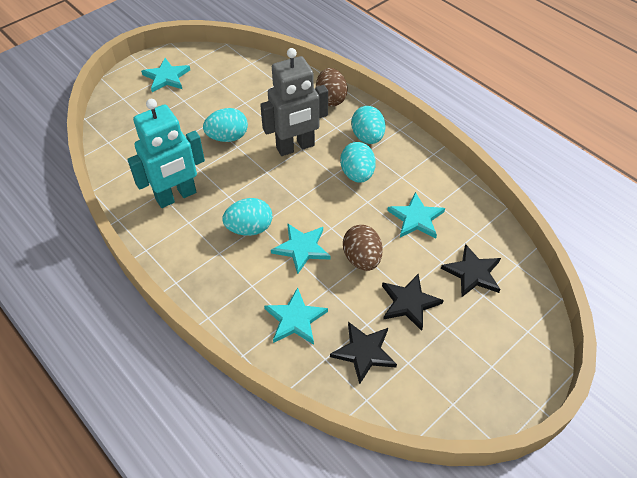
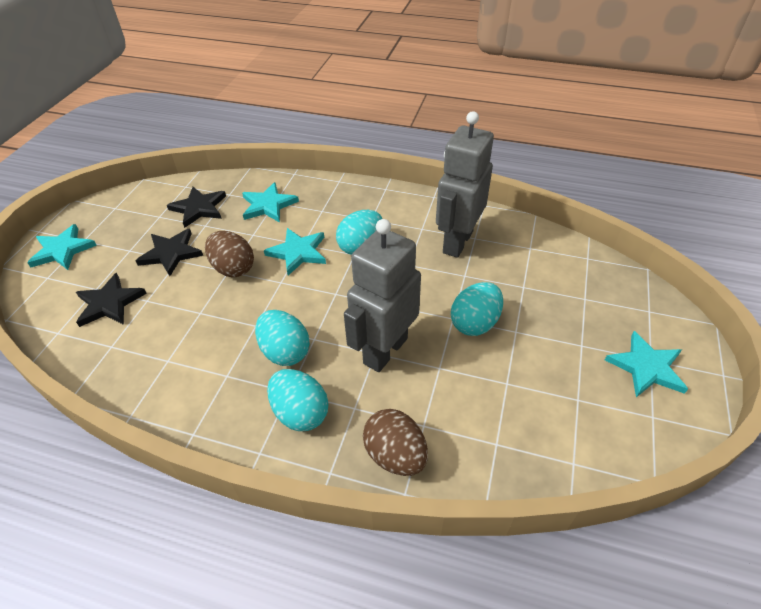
camera: 150 degrees right, 5 degrees down
turquoise robot [127,99,205,208] -> grey robot [436,111,494,258]
turquoise star [387,192,445,238] -> turquoise star moved to [27,224,97,270]

